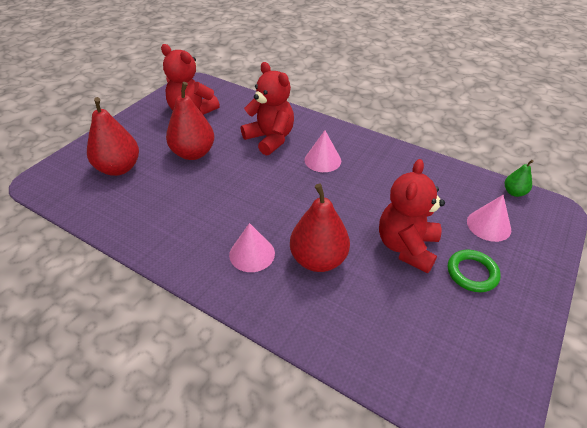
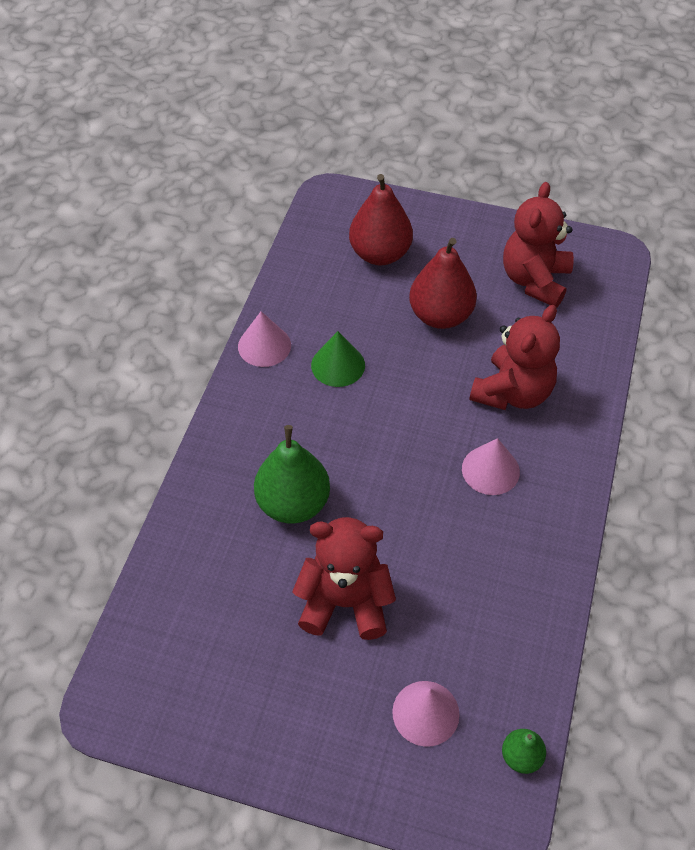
camera: 75 degrees right, 10 degrees up
pink cone [229,223,275,272] -> pink cone moved to [238,311,291,367]
red pear [290,184,350,272] -> green pear [254,425,330,523]
green ring [448,250,501,292] -> none
none -> green cone [311,331,365,387]

